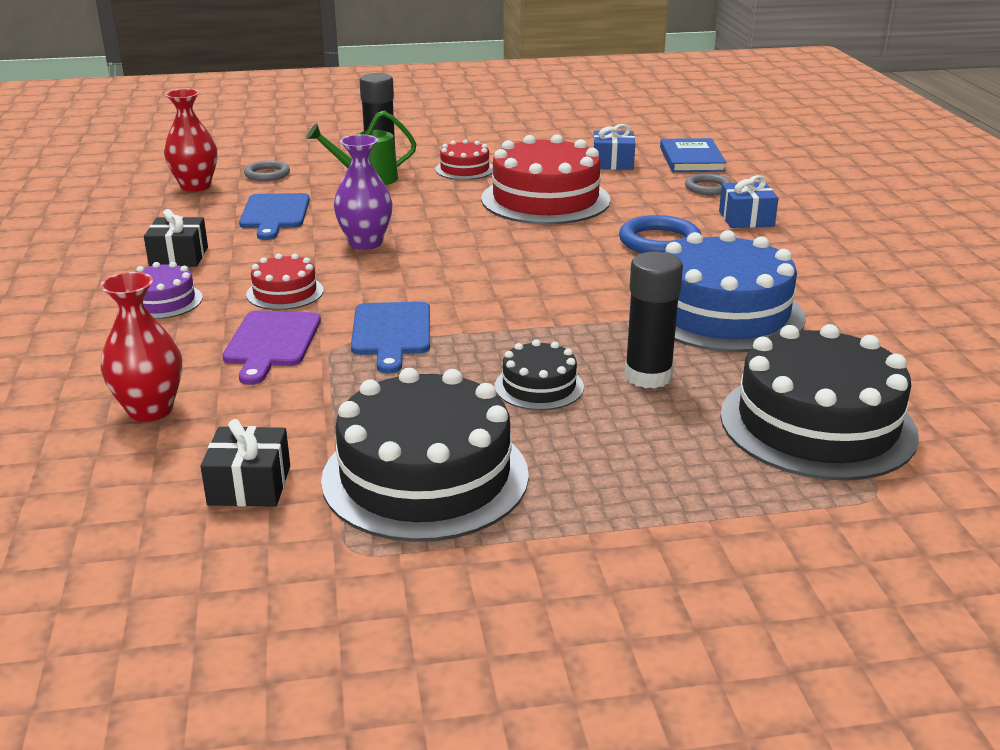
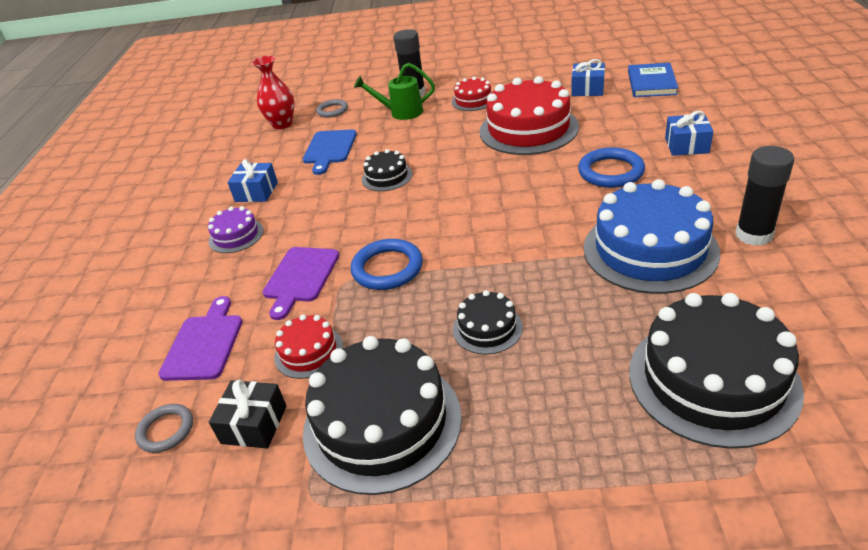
camera: 15 degrees right, 10 degrees up
red vase [100,272,182,422] -> purple cutting board [159,296,243,381]
black gift [144,209,208,267] -> blue gift [227,159,278,202]
red cake [246,254,324,310] -> red cake moved to [274,314,343,379]
purple vase [334,135,393,250] -> black cake [362,149,412,191]
blue cutting board [351,302,430,374] -> blue ring [351,239,423,290]
black glue stick [625,252,683,388] -> black glue stick moved to [735,146,794,246]
grey ring [685,173,732,195] -> grey ring moved to [135,404,193,453]

